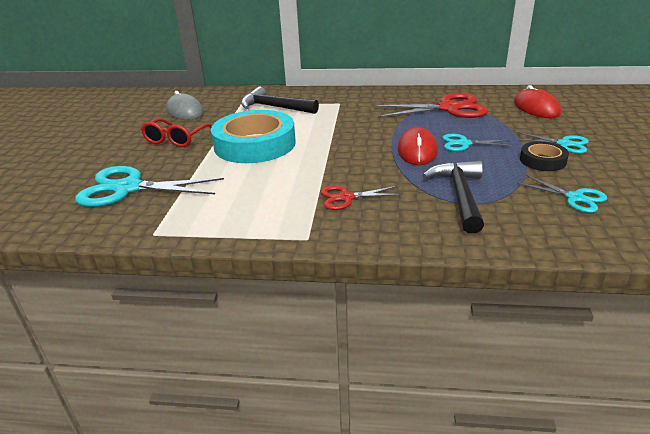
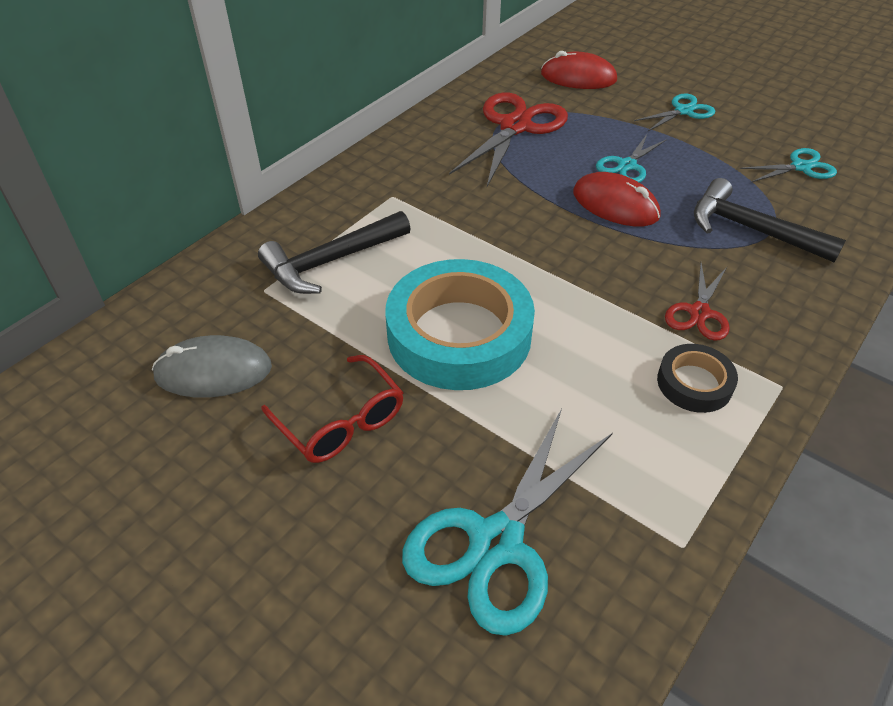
camera: 60 degrees left, 15 degrees up
black tape [520,141,569,171] -> black tape moved to [657,344,738,413]

